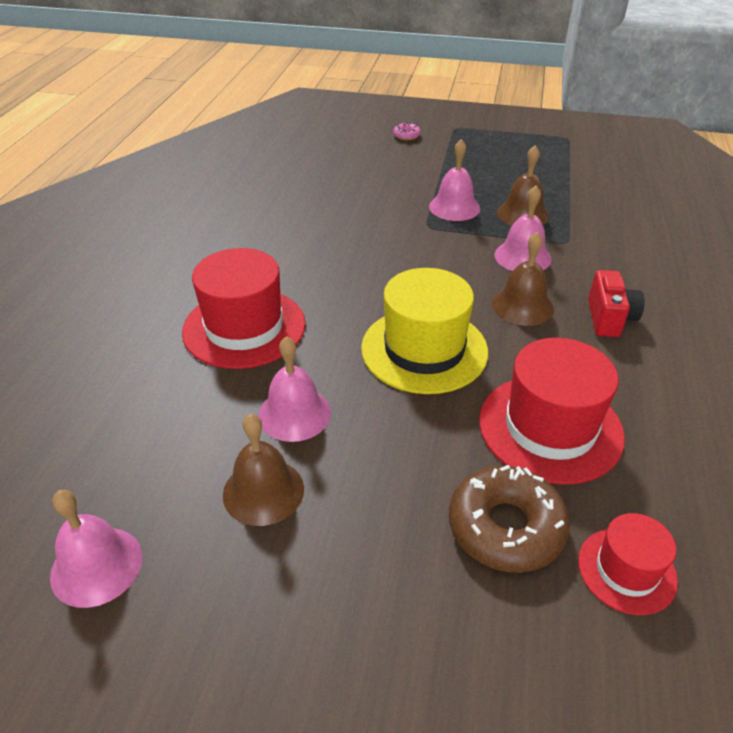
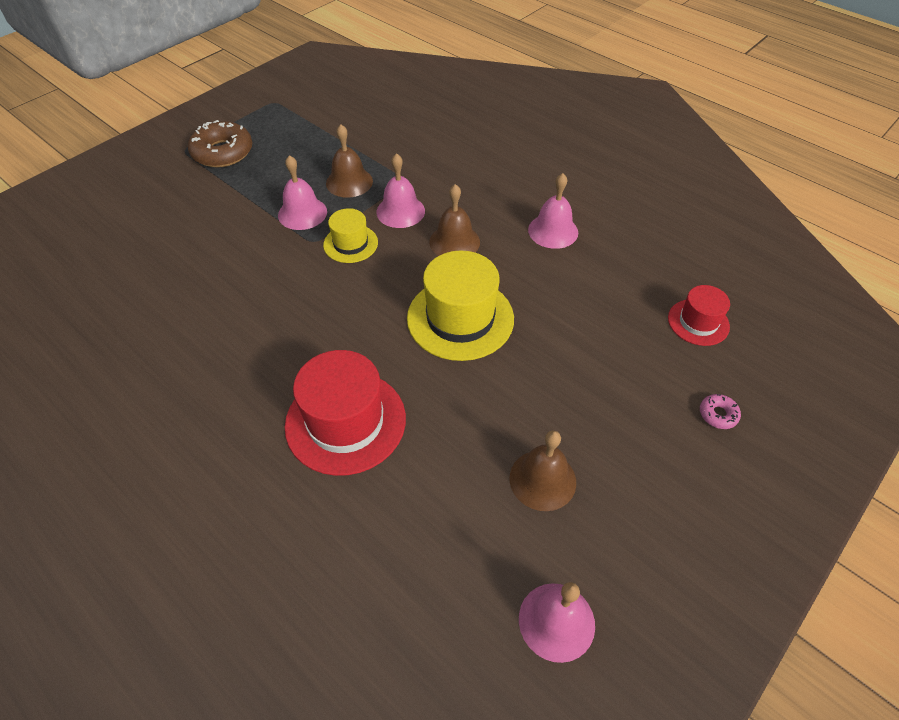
camera: 60 degrees left, 10 degrees up
pink bell [258,336,331,442] -> pink bell moved to [528,173,578,249]
pink donut [393,123,421,140] -> pink donut moved to [700,394,741,429]
brown donut [449,465,570,573] -> brown donut moved to [188,120,253,168]
red hat [479,338,625,485] -> none
red camera [588,270,644,337] -> none
none -> yellow hat [323,208,378,263]

